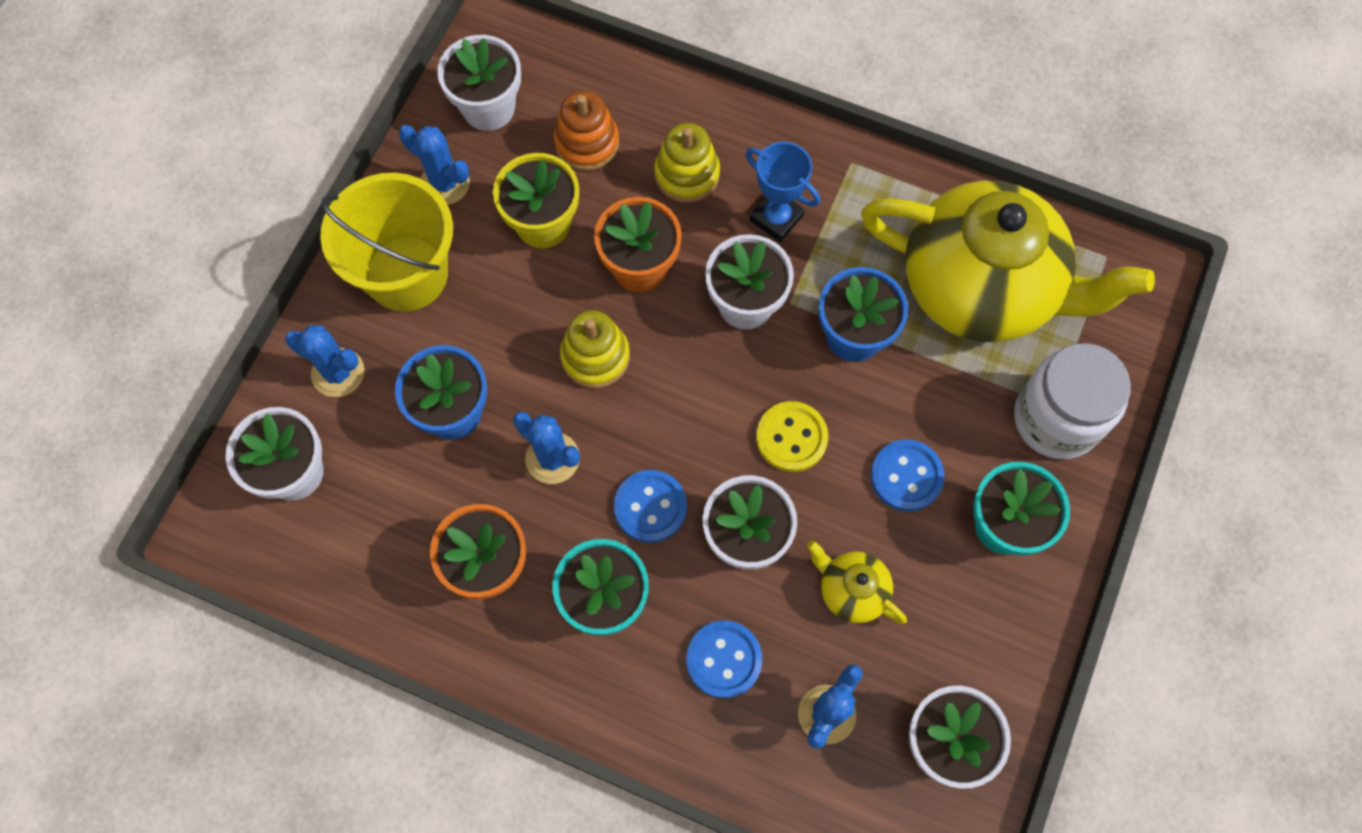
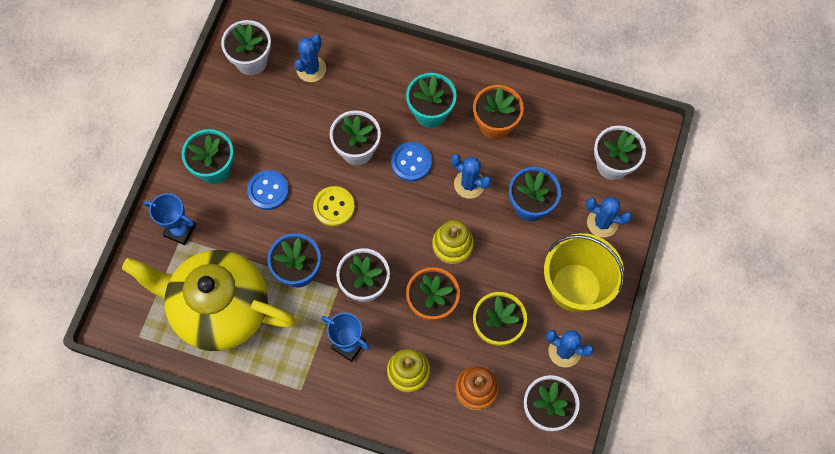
camera: 175 degrees right, 0 degrees up
blue button [686,621,762,698] -> none
yellow teapot [807,540,907,624] -> none
white jar [1014,343,1131,459] -> blue trophy [144,193,196,245]

